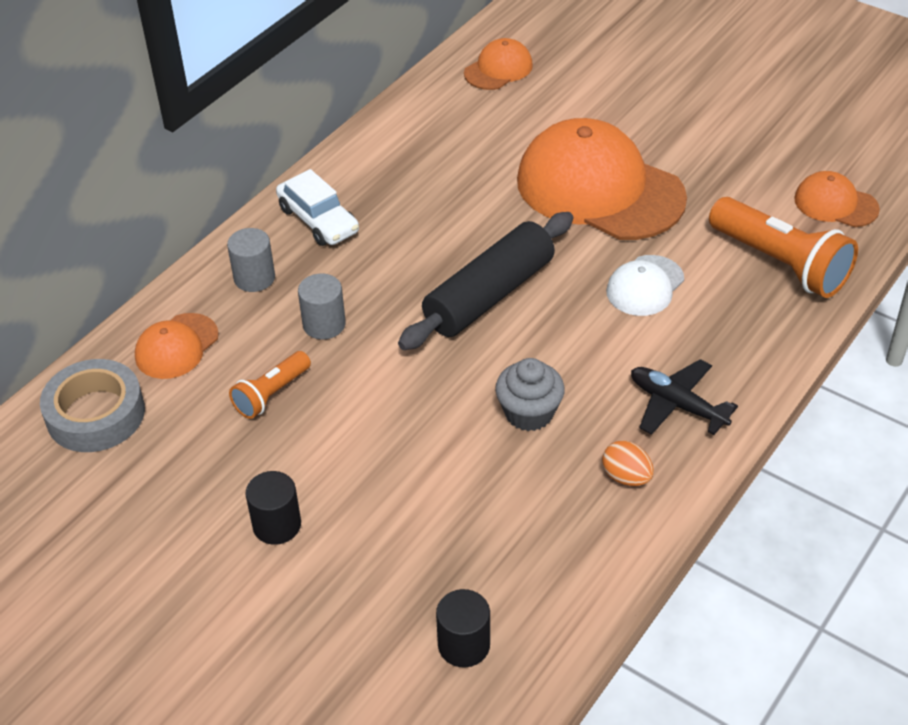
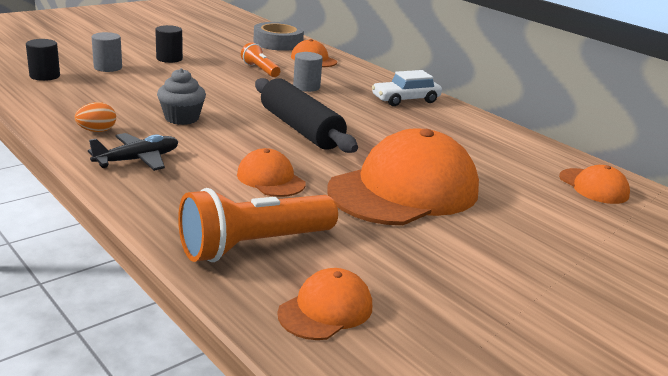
camera: 100 degrees right, 20 degrees down
grey cylinder [227,228,275,292] -> grey cylinder moved to [92,32,122,72]
white cap [606,255,684,316] -> orange cap [237,148,305,197]

